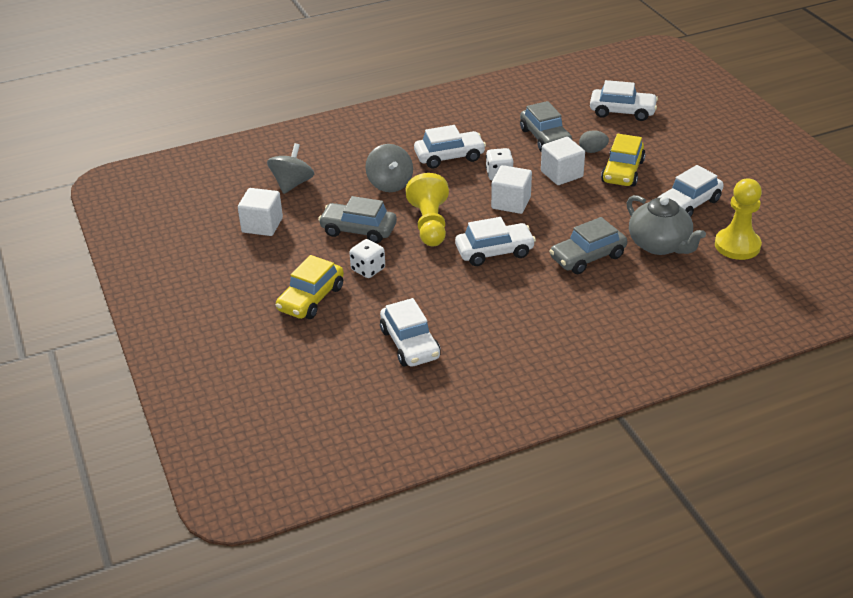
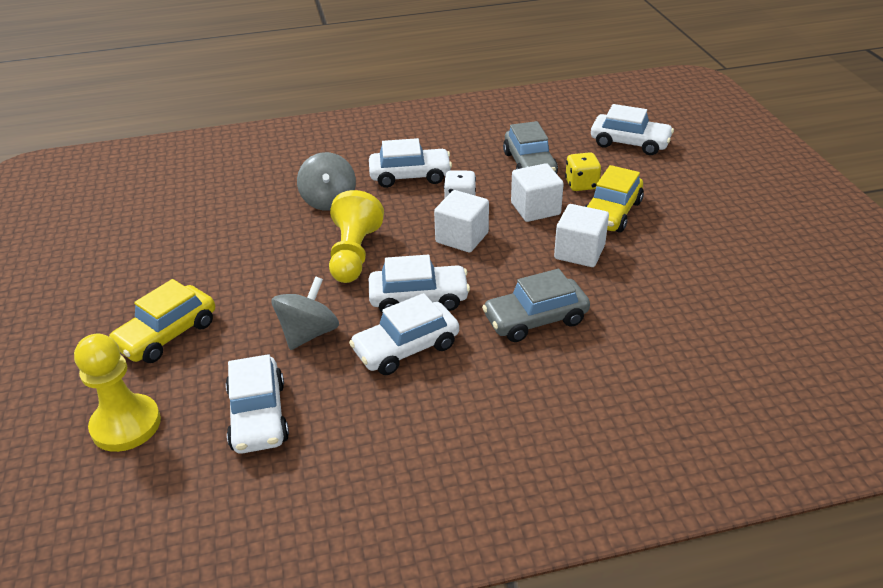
camera: 10 degrees right, 0 degrees up
white cube [238,188,283,236] -> white cube moved to [554,204,609,267]
grey spinning top [267,143,314,194] -> grey spinning top moved to [272,276,339,350]
grey car [318,196,397,244] -> none
white dice [350,239,385,278] -> none
grey egg [579,130,609,153] -> yellow dice [565,152,601,191]
grey teapot [627,195,706,255] -> none
white car [658,165,724,217] -> white car moved to [349,293,459,375]
yellow pawn [715,178,762,260] -> yellow pawn moved to [74,334,161,452]

